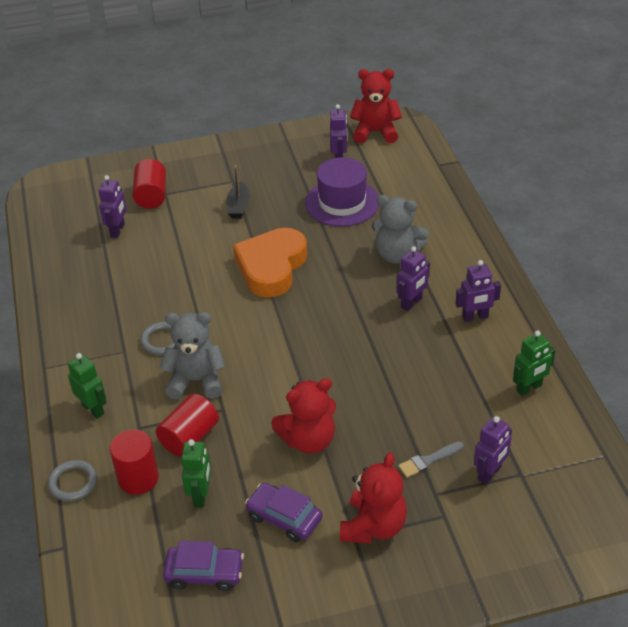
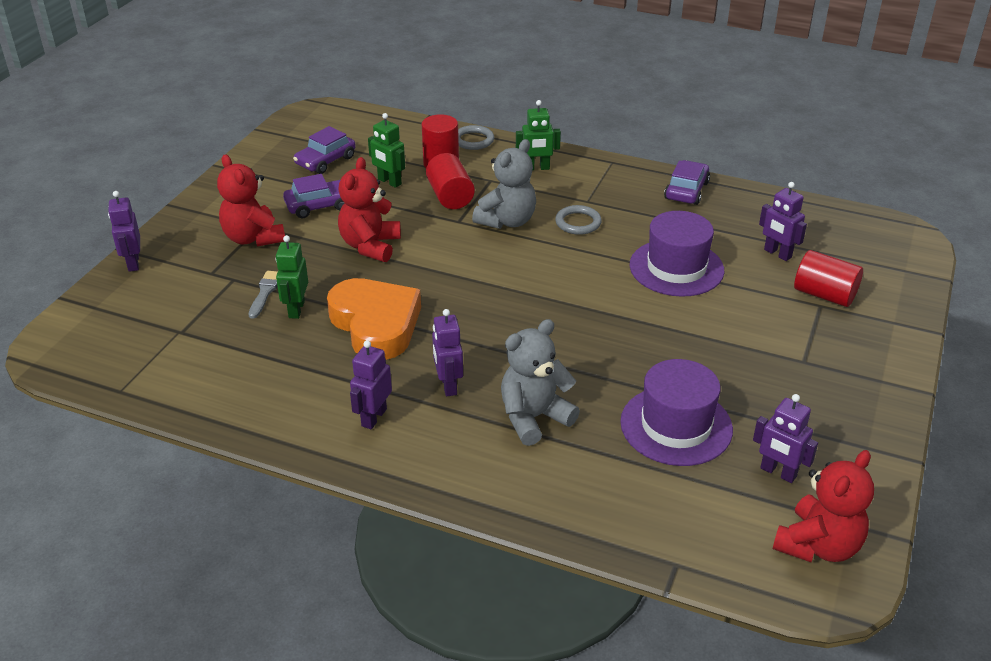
camera: 125 degrees right, 5 degrees down
black boat [226,165,250,219] -> none
orange heart [233,228,307,298] -> orange heart moved to [327,278,421,360]
purple robot [474,416,512,484] -> purple robot moved to [108,191,140,272]
green robot [513,331,556,396] -> green robot moved to [276,235,308,319]
none -> purple hat [630,211,724,297]
none -> purple car [664,160,710,205]

